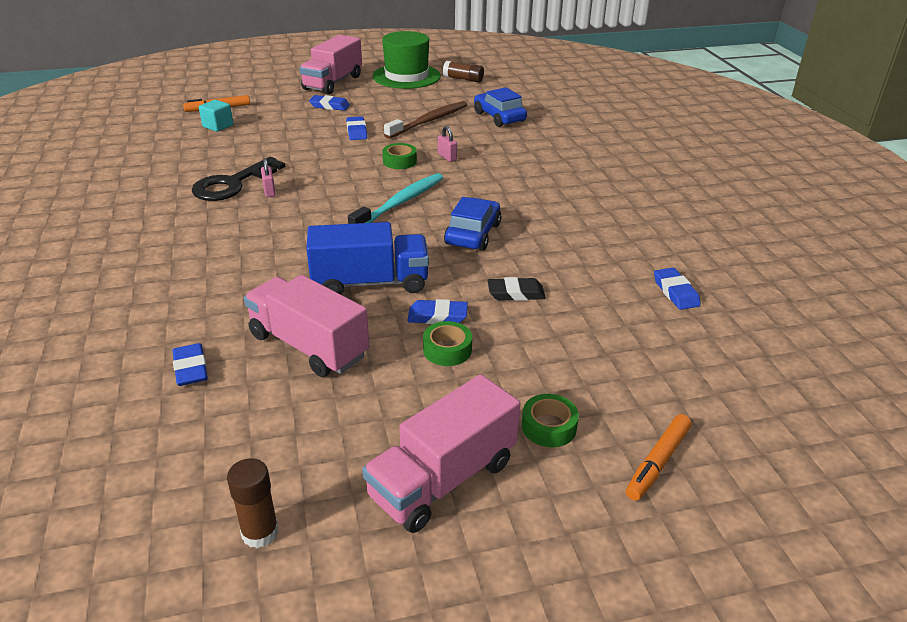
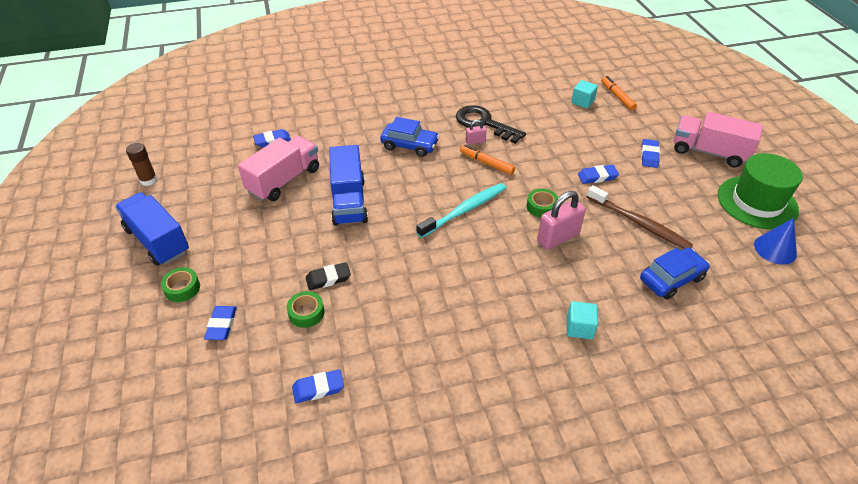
camera: 90 degrees right, 10 degrees up
turquoise toothbrush [348,173,443,224] -> turquoise toothbrush turned 75 degrees counterclockwise [416,183,506,238]
pink truck [362,374,520,533] -> blue truck [115,192,189,266]
blue eraser [407,299,468,324] -> blue eraser moved to [204,306,237,340]
green tape [423,321,472,366] -> green tape moved to [287,291,324,328]
pink padlock [438,126,457,162] -> pink padlock [537,191,586,250], size x1.95
brown glue stick [443,61,484,82] -> blue cone [754,218,797,265]
blue car [444,197,501,251] -> blue car moved to [380,117,440,157]
black eraser [487,277,546,301] -> black eraser turned 75 degrees clockwise [306,262,351,290]
orange marker [626,414,692,501] -> orange marker moved to [460,145,515,175]
none -> turquoise cube [567,301,598,339]

